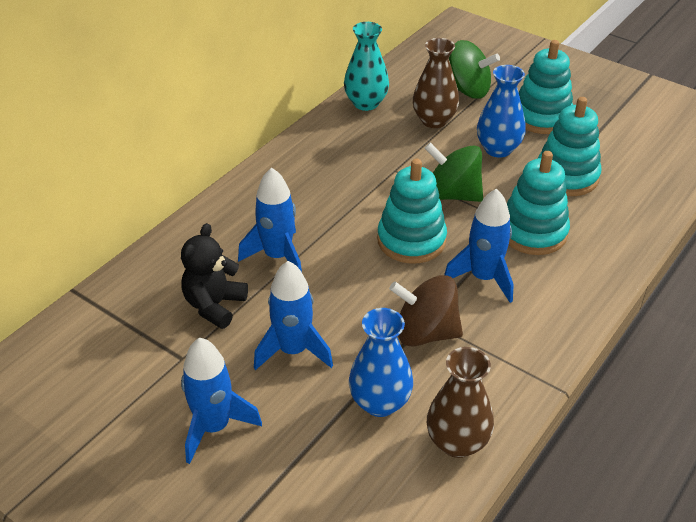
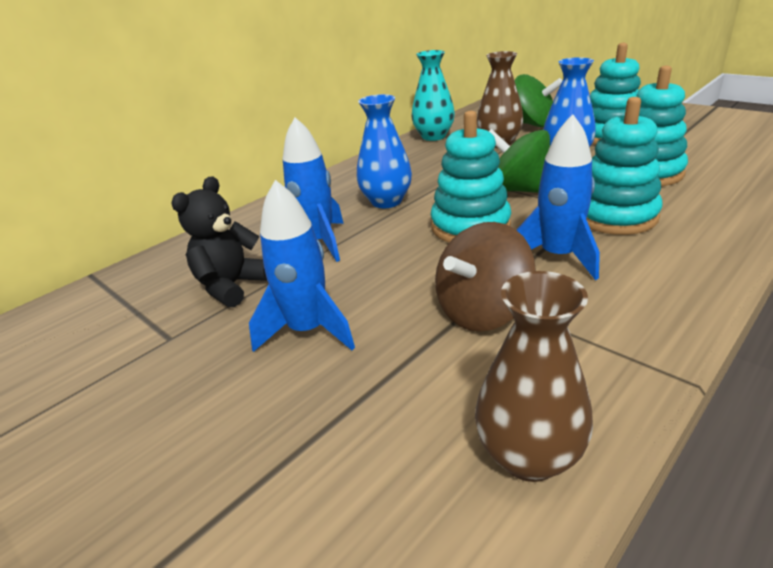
camera: 10 degrees right, 10 degrees down
blue rocket [181,338,262,464] -> none
blue vase [349,308,413,417] -> blue vase moved to [357,94,412,208]
brown spinning top [389,275,463,347] -> brown spinning top turned 60 degrees counterclockwise [435,222,536,332]

